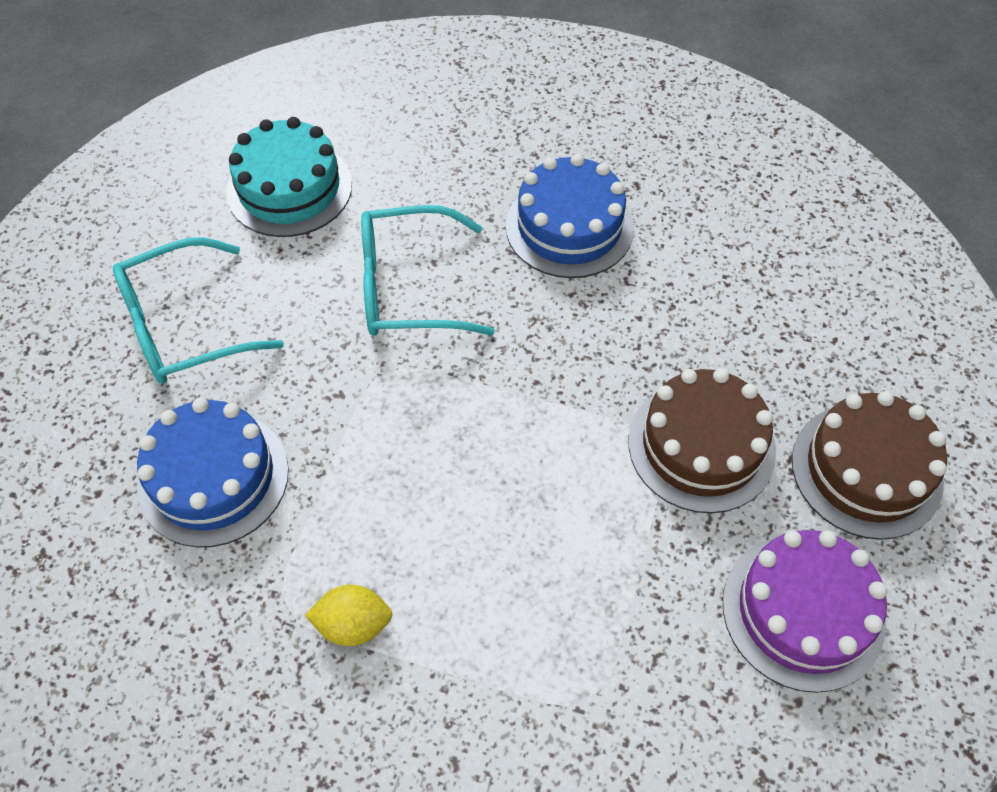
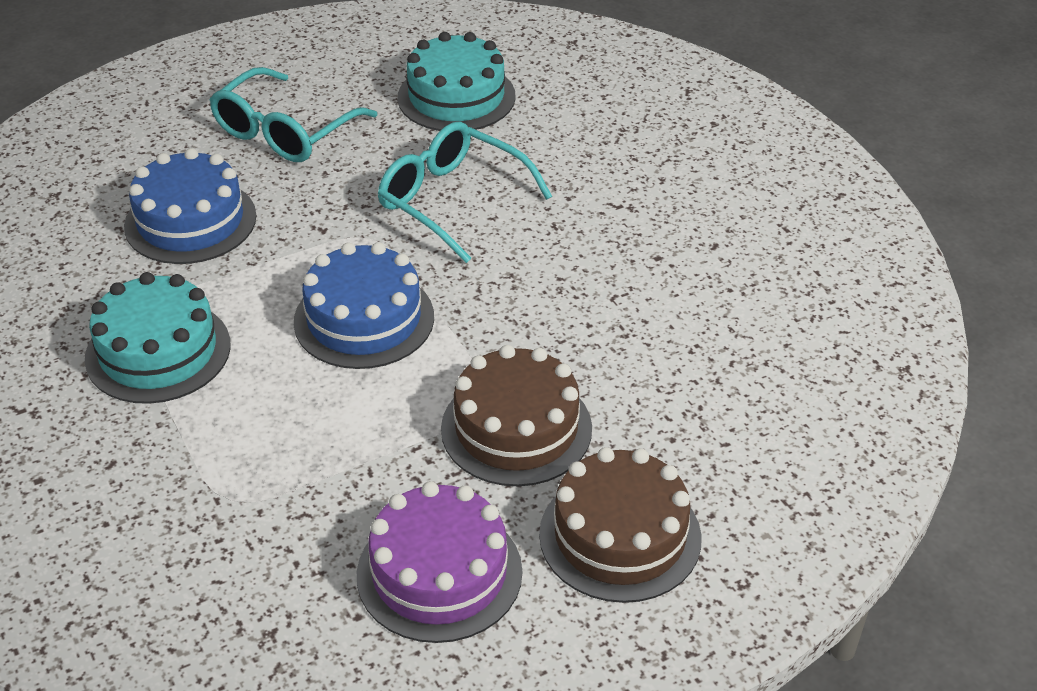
camera: 45 degrees right, 15 degrees down
turquoise glasses [113,238,284,384] -> turquoise glasses turned 75 degrees counterclockwise [209,67,377,162]
yellow lemon [305,585,392,646] -> turquoise cake [85,272,231,404]
blue cake [506,154,634,278] -> blue cake moved to [294,242,434,369]

